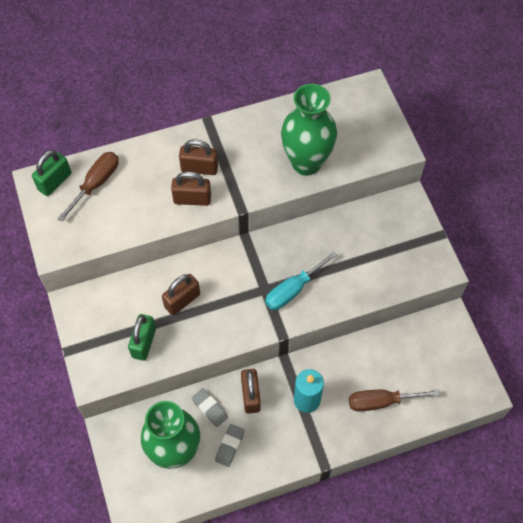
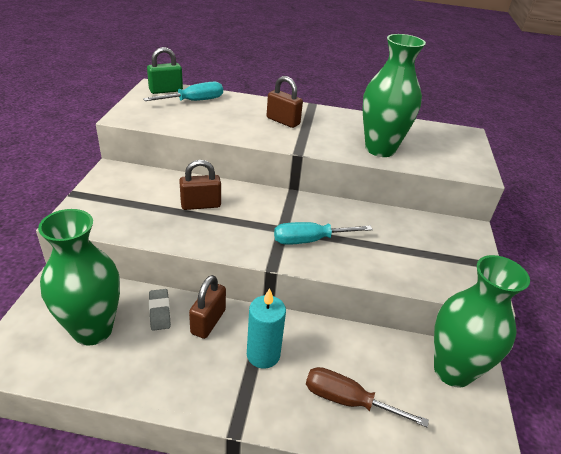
camera: 25 degrees right, 25 degrees down
brown screwdriver [57,152,119,222] -> turquoise screwdriver [143,82,223,101]
green padlock [128,314,156,361] -> none
brown padlock [171,171,211,206] -> none
grey eraser [215,424,244,467] -> none
none -> green vase [434,255,530,388]

